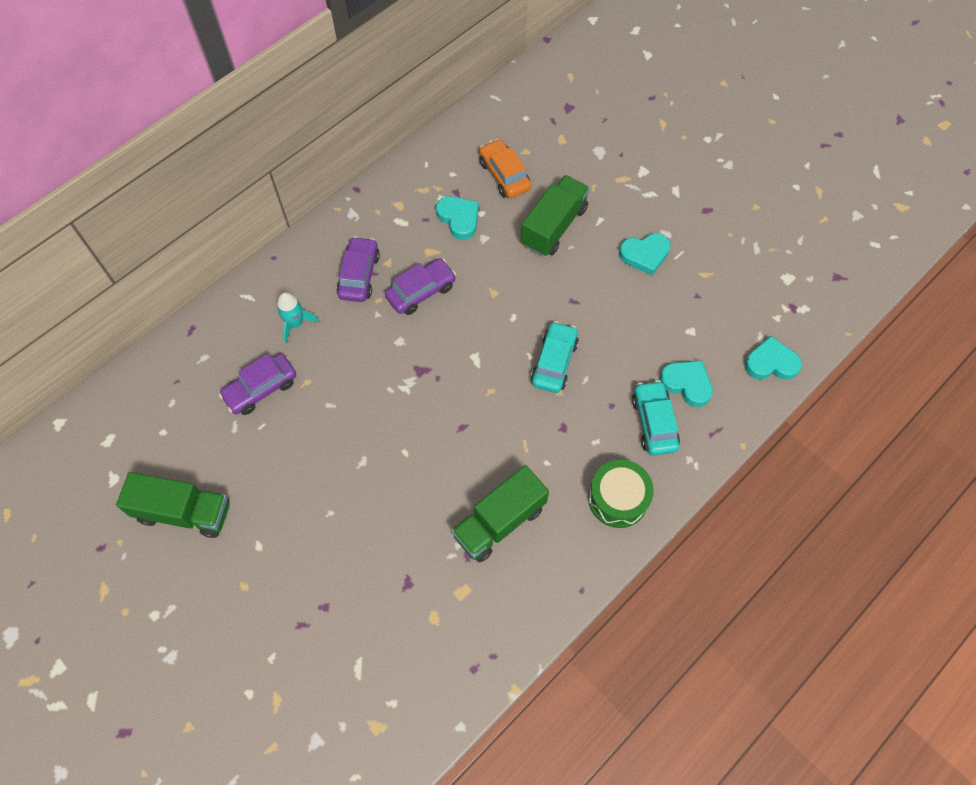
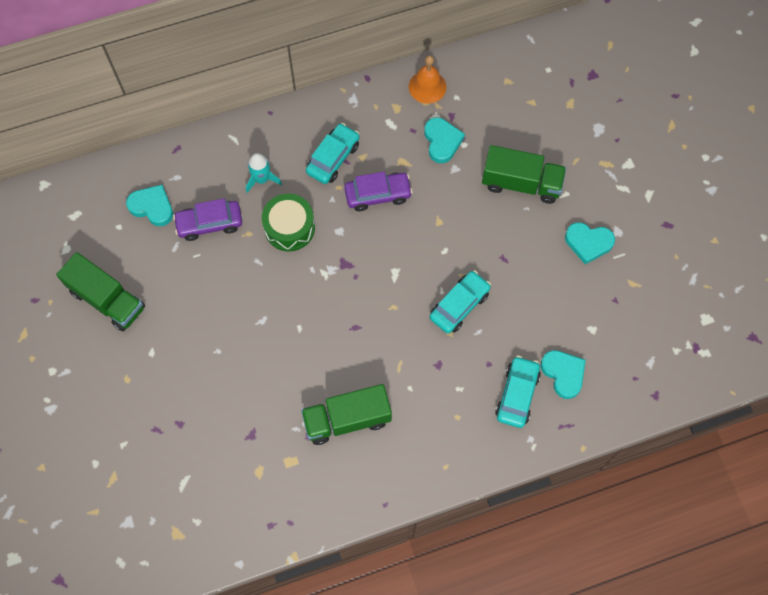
camera: 25 degrees right, 5 degrees up
purple car [336,236,380,302] -> turquoise car [306,123,360,184]
orange car [479,139,531,198] -> none
green truck [521,175,590,257] -> green truck turned 45 degrees clockwise [482,145,566,204]
green drum [588,460,654,528] -> green drum moved to [262,194,315,251]
turquoise heart [744,336,802,380] -> turquoise heart moved to [126,185,173,227]
none -> orange bell [409,55,446,104]

